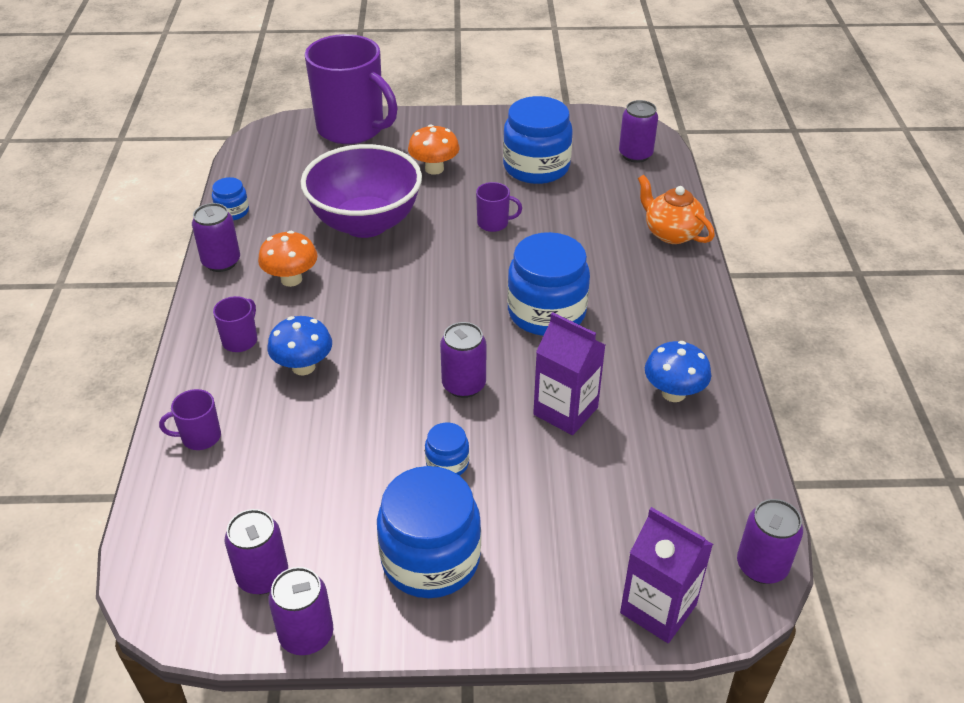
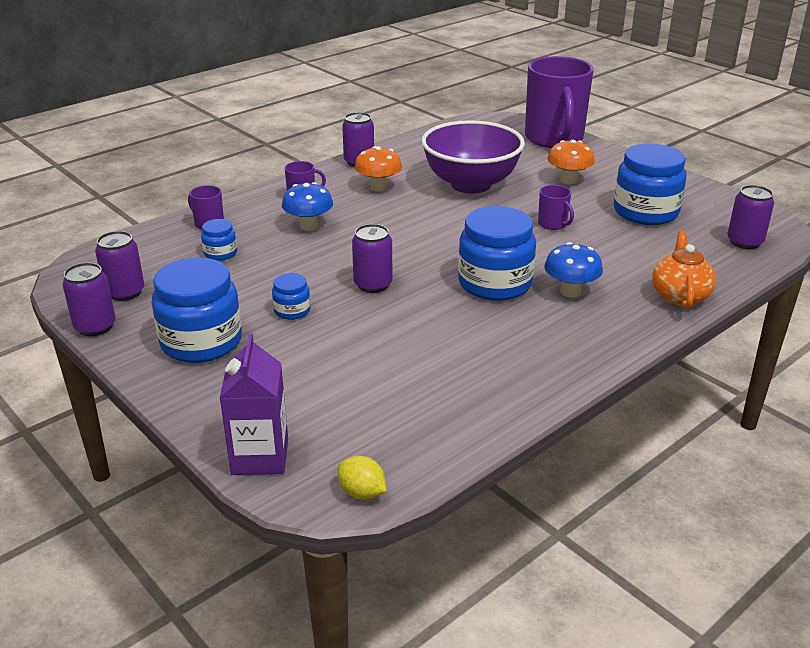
camera: 50 degrees right, 10 degrees down
blue jar [212,177,249,220] -> blue jar moved to [201,219,237,261]
purple carton [533,312,605,435] -> none
blue mushroom [645,341,711,402] -> blue mushroom moved to [544,242,603,297]
purple can [737,499,803,584] -> yellow lemon [338,456,386,500]

